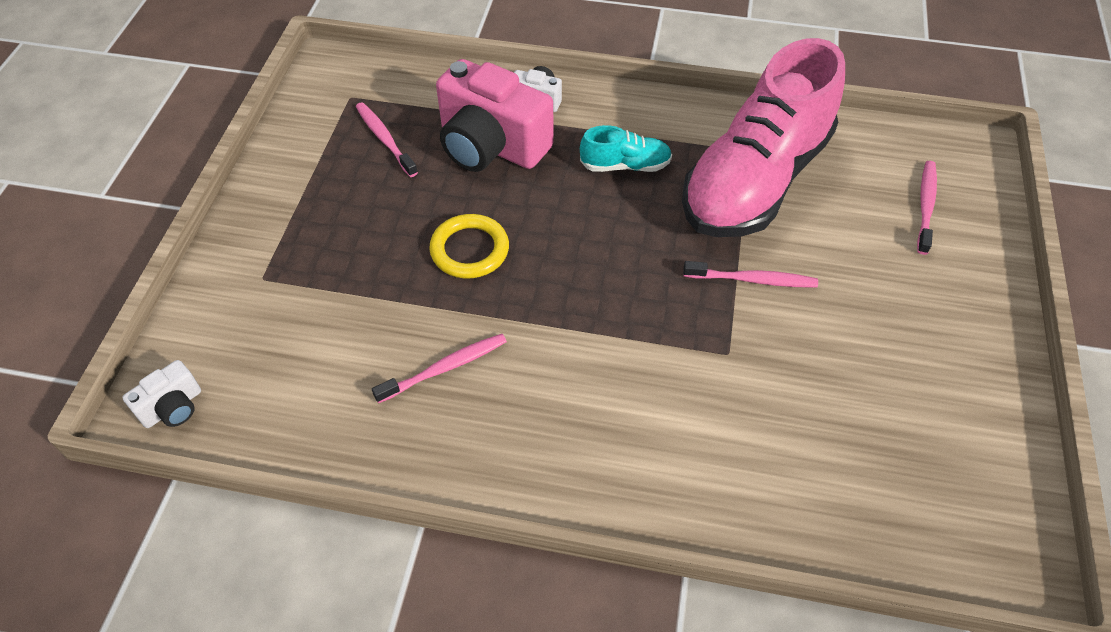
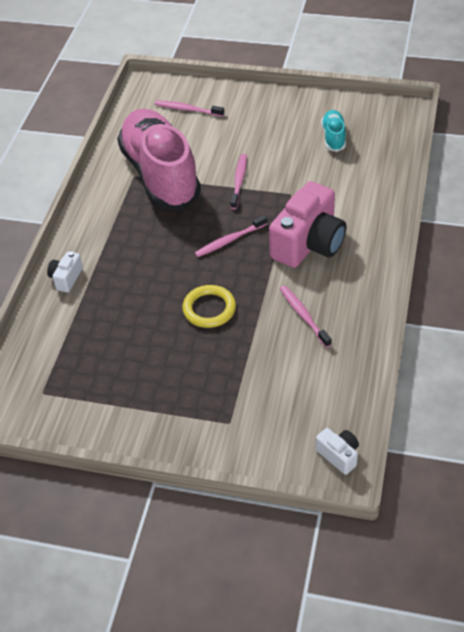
camera: 85 degrees left, 5 degrees down
pink toothbrush [356,102,418,177] -> pink toothbrush moved to [195,215,268,257]
pink camera [436,59,553,172] -> pink camera moved to [269,181,347,268]
turquoise shoe [580,125,672,172] -> turquoise shoe moved to [321,110,346,152]
pink shoe [682,38,845,237] -> pink shoe turned 150 degrees counterclockwise [117,109,201,210]

